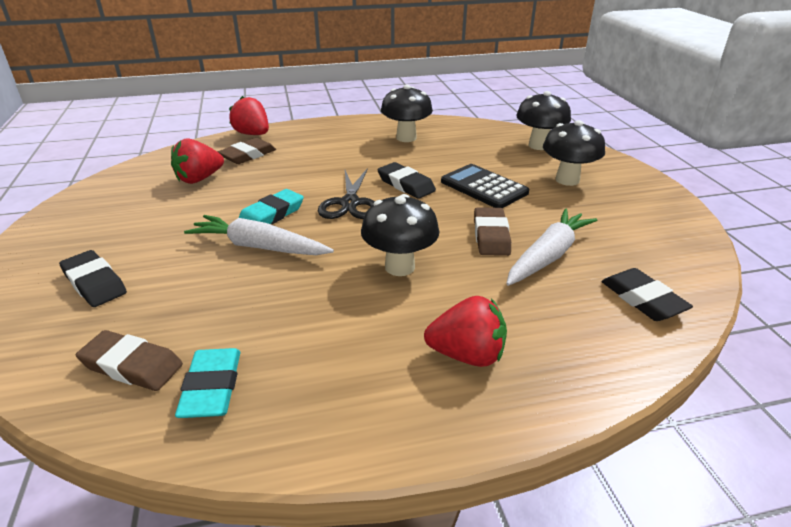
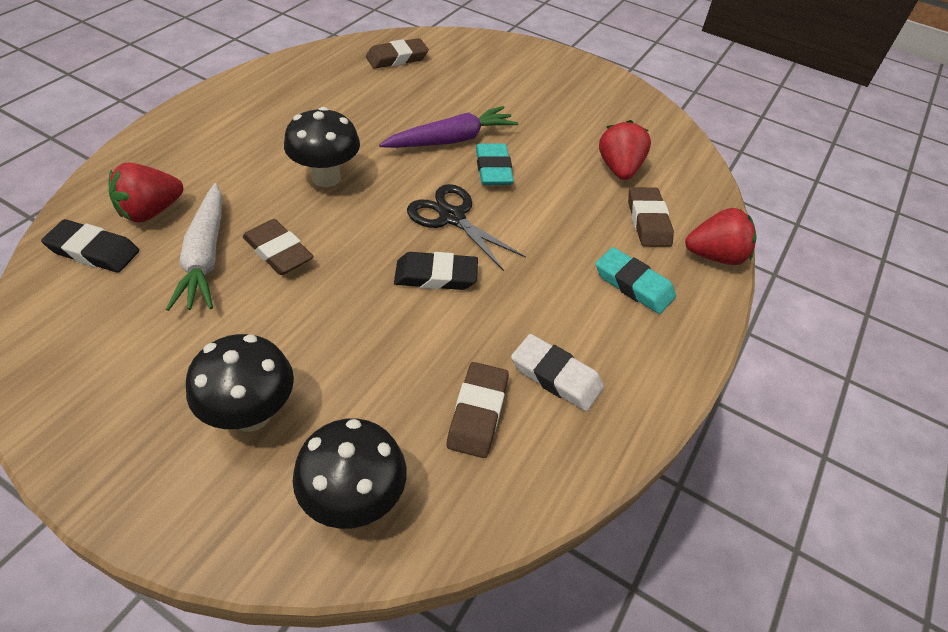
camera: 130 degrees right, 15 degrees up
black eraser [59,250,127,307] -> none
turquoise eraser [175,348,241,418] -> turquoise eraser moved to [596,247,676,314]
white carrot [184,215,334,255] -> purple carrot [379,106,518,148]
black mushroom [381,85,433,142] -> white eraser [511,334,604,411]
red strawberry [424,296,507,367] -> red strawberry moved to [108,163,183,223]
black calculator [441,164,529,208] -> none
none -> brown eraser [447,362,509,458]

